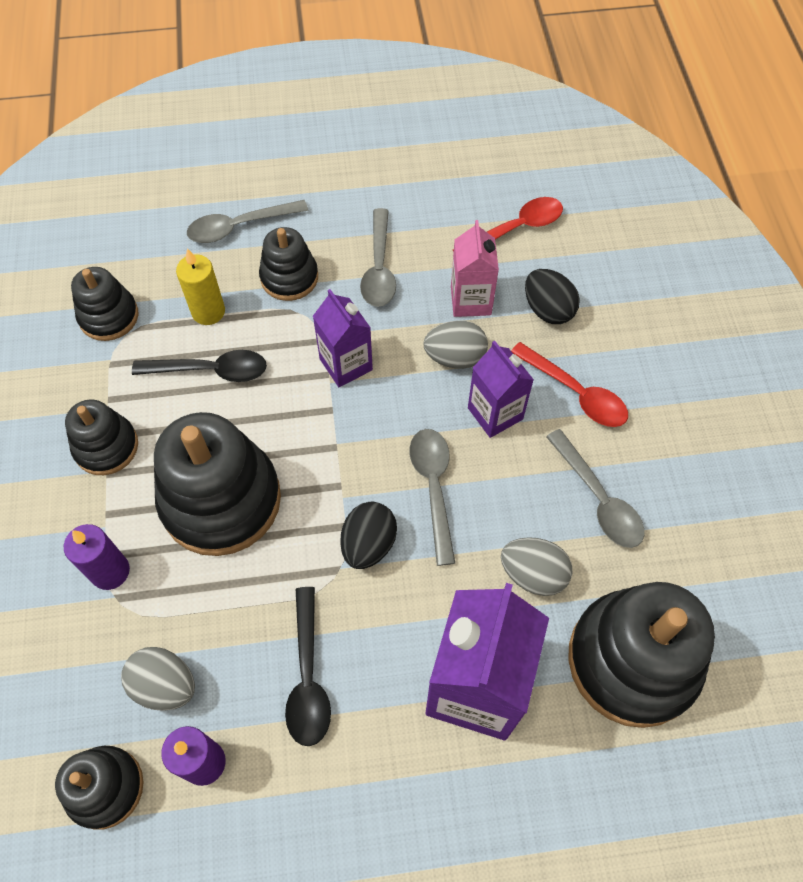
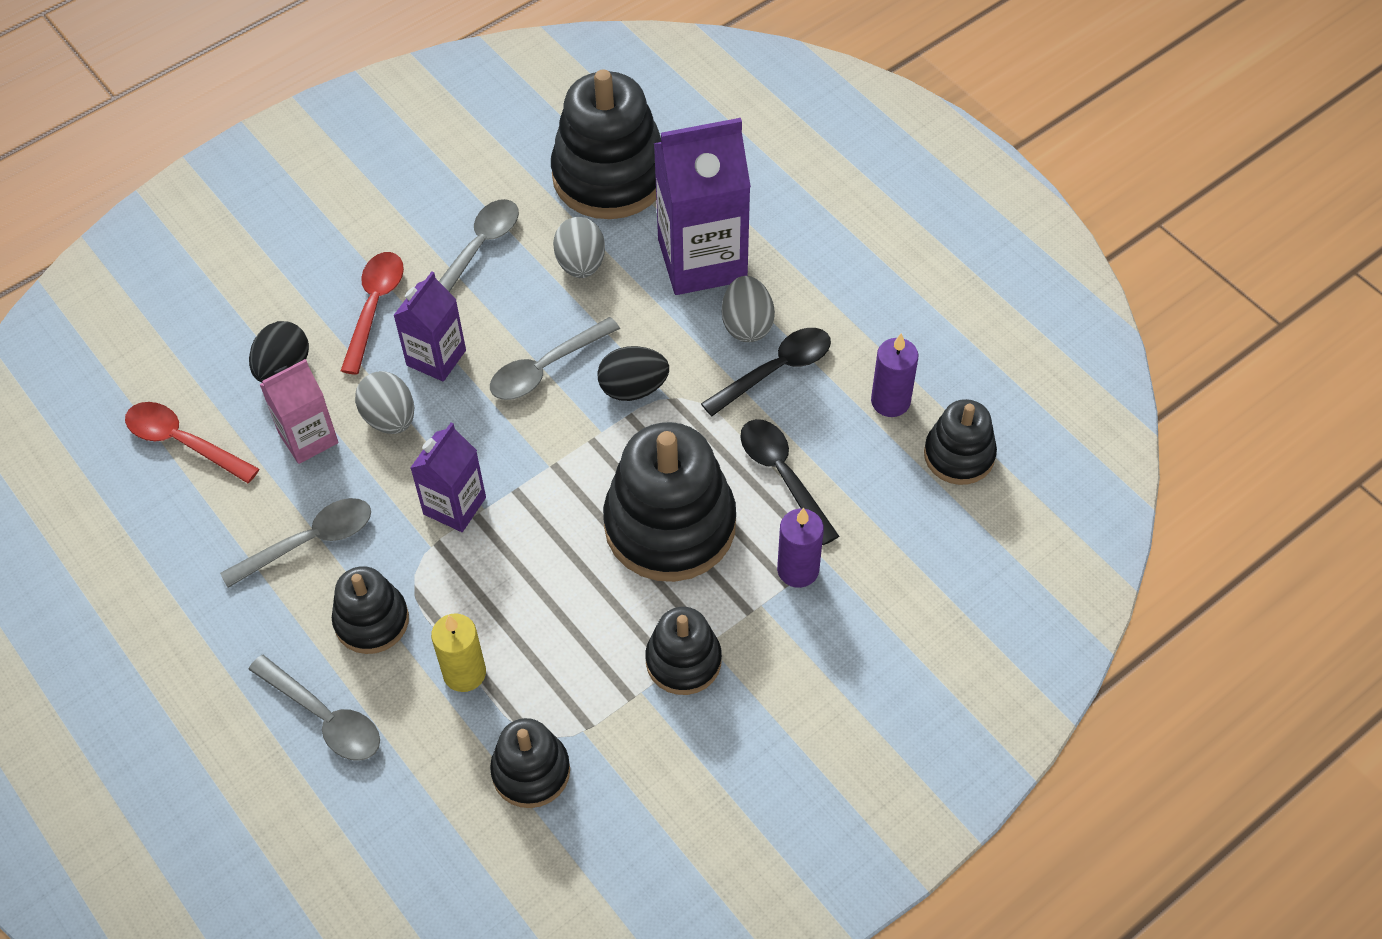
camera: 120 degrees left, 5 degrees down
grey egg [121,647,195,711] -> grey egg moved to [722,276,775,342]
black spoon [132,350,267,382] -> black spoon moved to [740,419,839,545]

